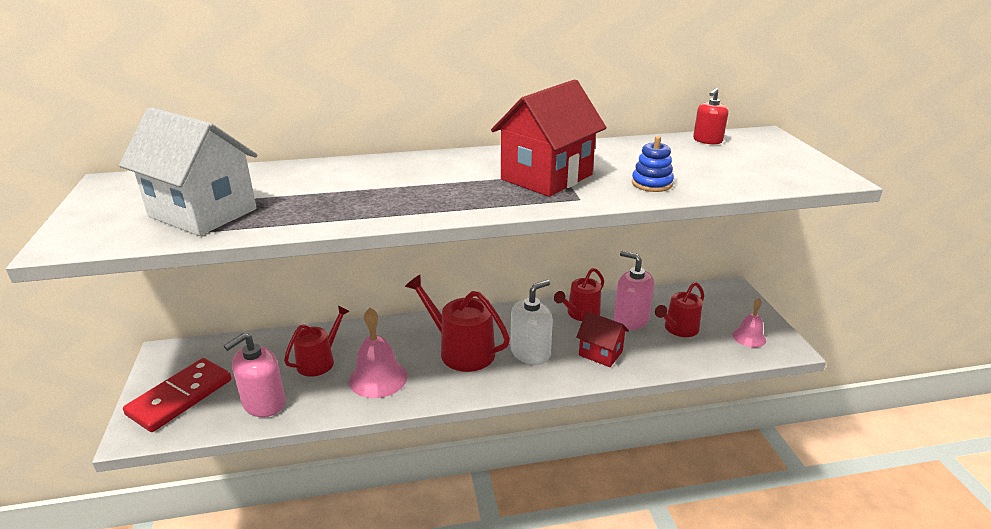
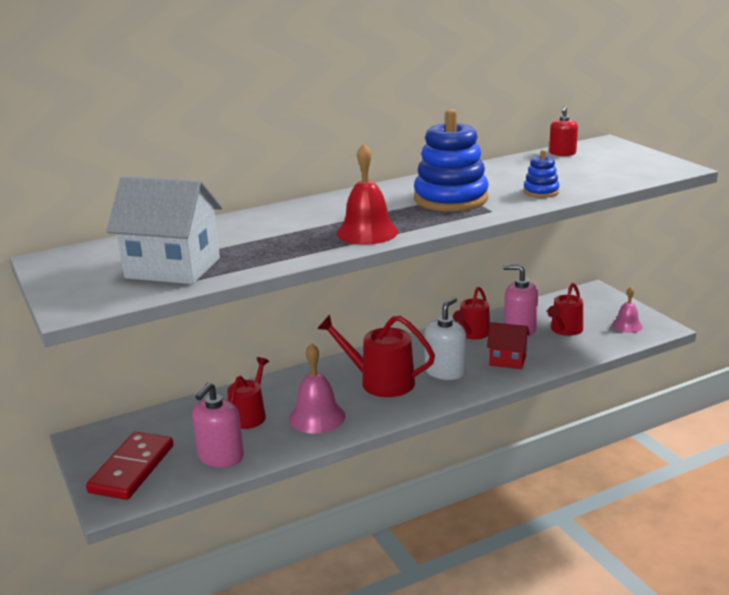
camera: 15 degrees left, 5 degrees down
red house [491,79,606,197] -> blue stacking toy [414,109,488,212]
none -> red bell [337,143,398,245]

